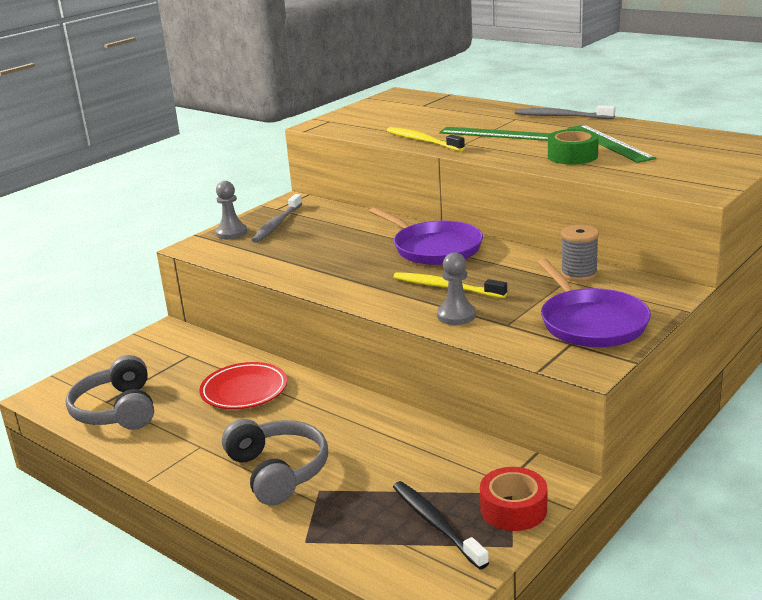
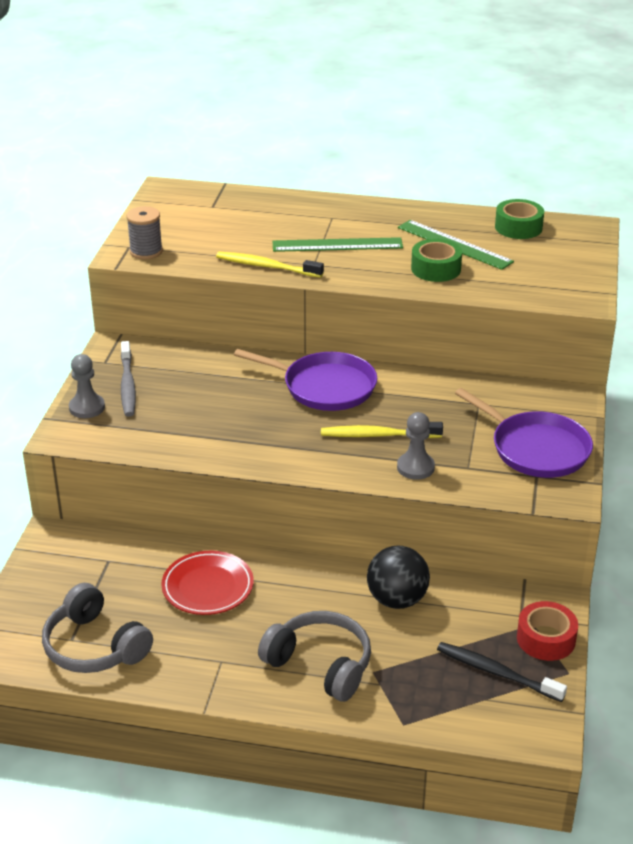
camera: 30 degrees left, 10 degrees up
grey toothbrush [515,105,616,119] -> none
grey spool [561,225,599,282] -> grey spool moved to [126,206,163,260]
none -> black ball [367,546,430,609]
none -> green tape [495,199,544,239]

